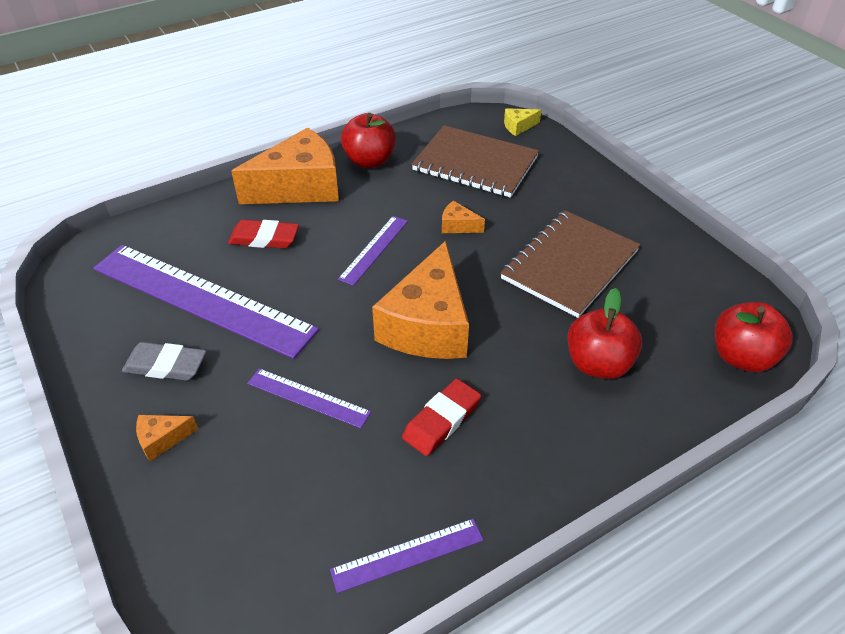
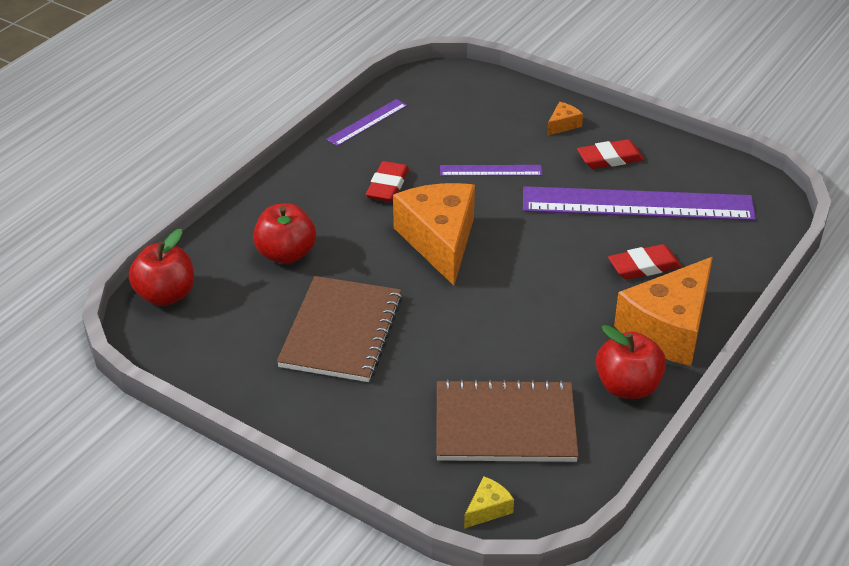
camera: 155 degrees right, 5 degrees down
grey eraser [122,342,206,381] -> red eraser [577,139,644,169]
purple ruler [338,216,408,286] -> none
orange cheese [442,201,485,233] -> none

